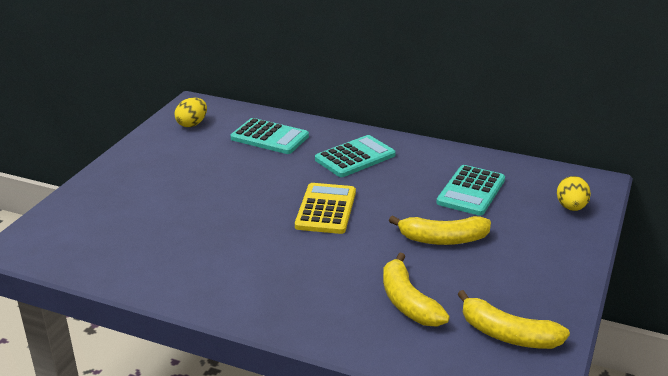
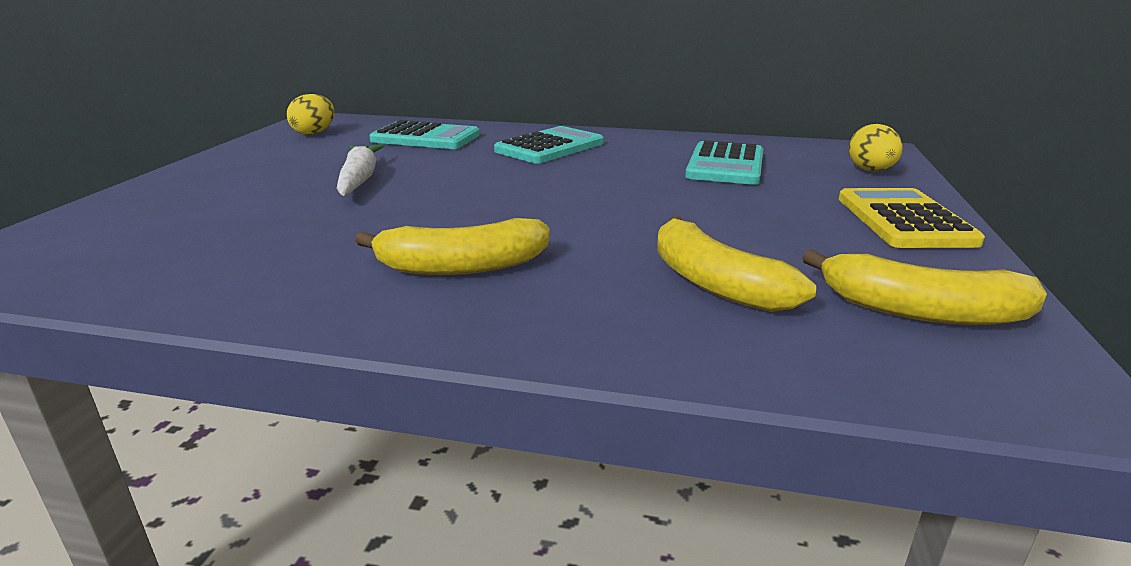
camera: 10 degrees left, 5 degrees down
yellow calculator [295,183,356,234] -> yellow calculator moved to [839,188,985,248]
yellow banana [389,216,491,245] -> yellow banana moved to [355,218,550,275]
none -> white carrot [337,145,384,196]

